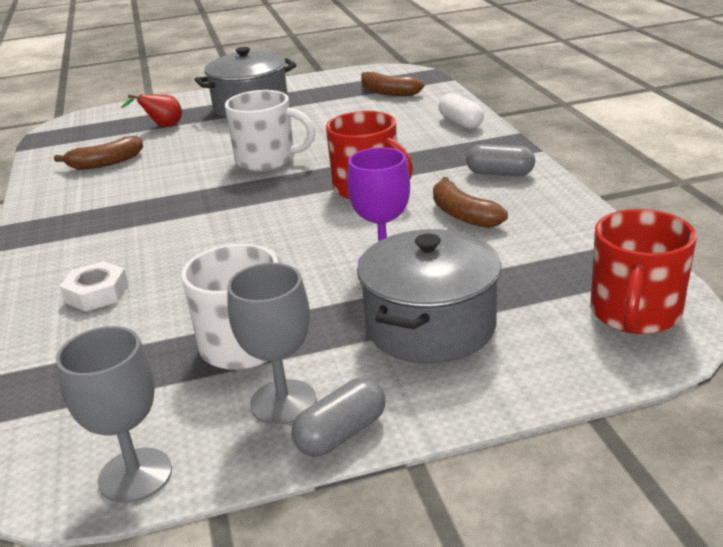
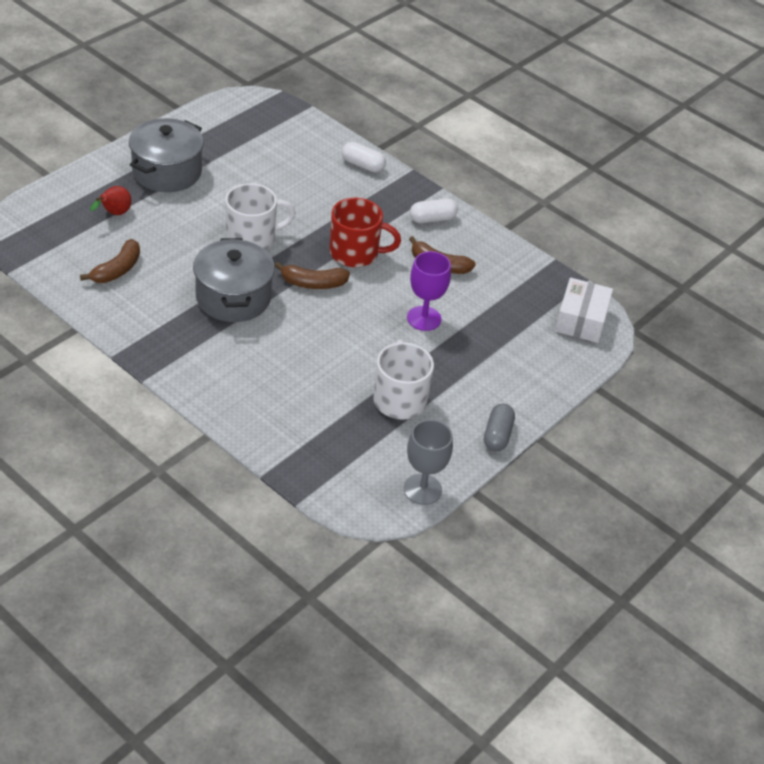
camera: 40 degrees left, 15 degrees up
white nut [60,261,128,312] -> none
grey goblet [227,263,317,425] -> none
grey pot [357,229,501,364] -> grey pot moved to [193,238,275,322]
brown banana [361,72,425,96] -> brown banana moved to [275,262,350,289]
grey capsule [466,144,535,176] -> white capsule [410,199,458,223]
red mug [590,209,697,334] -> white box [555,278,613,343]

